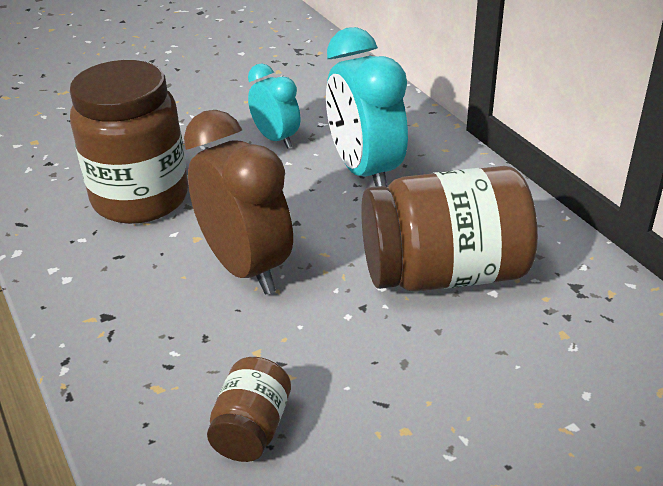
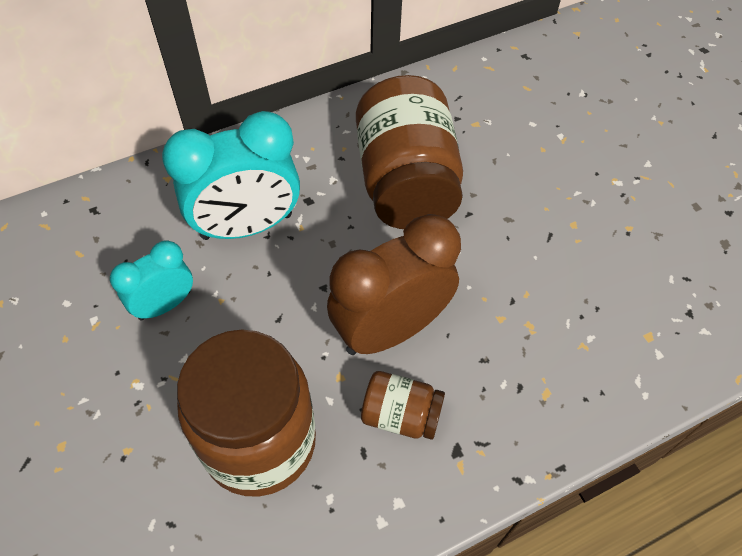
camera: 90 degrees left, 20 degrees up
brown jar [207,357,291,462] -> brown jar moved to [361,371,445,440]

